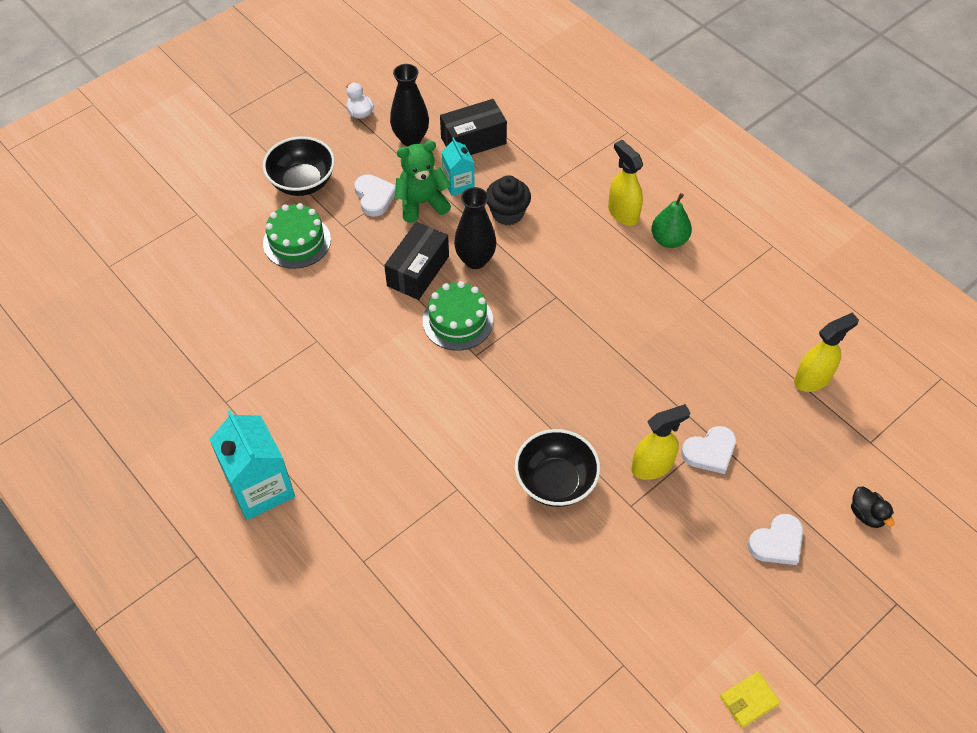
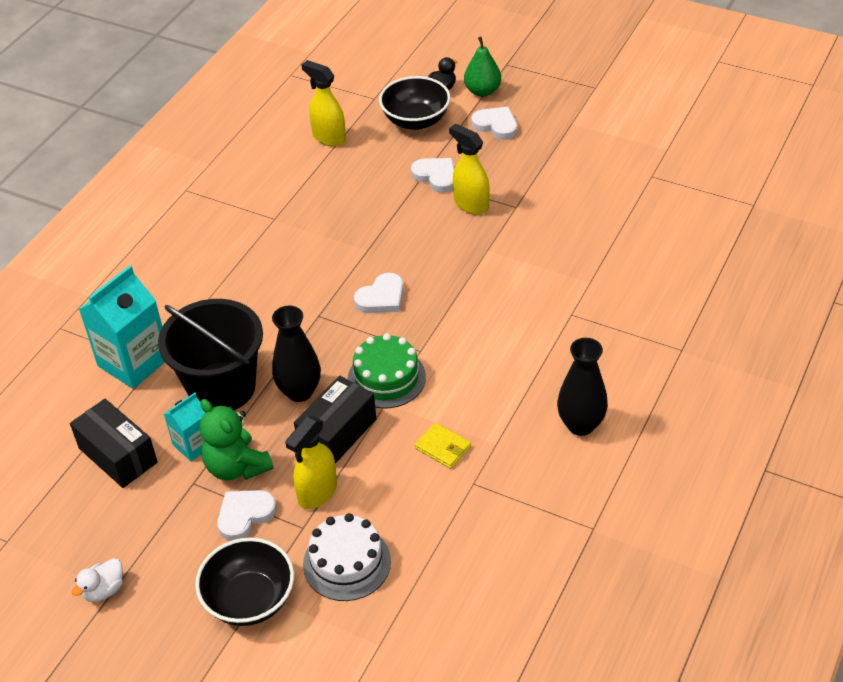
camera: 110 degrees left, 10 degrees down
turquoise carton [209,410,295,520] -> turquoise carton moved to [79,265,165,389]
green cake [263,203,331,269] -> white cake [303,513,391,601]
black box [384,222,449,300] -> black box turned 60 degrees counterclockwise [294,375,376,464]
black vase [390,64,429,146] -> black vase moved to [557,338,608,436]
black cupcake [486,175,531,225] -> black bucket [158,299,263,410]
black bowl [515,429,600,507] -> black bowl moved to [379,76,450,130]
yellow spray bottle [608,140,643,226] -> yellow spray bottle moved to [285,416,337,509]
green pear [651,193,692,248] -> green pear moved to [464,36,501,97]
yellow wallet [720,672,780,728] -> yellow wallet moved to [415,423,471,469]
none -> white heart [354,273,404,313]

